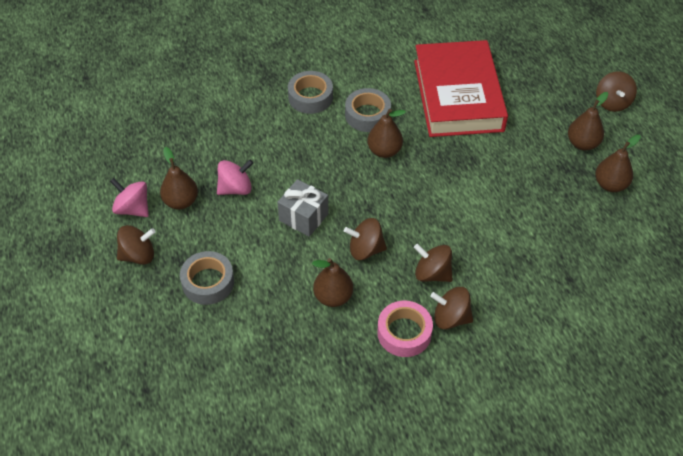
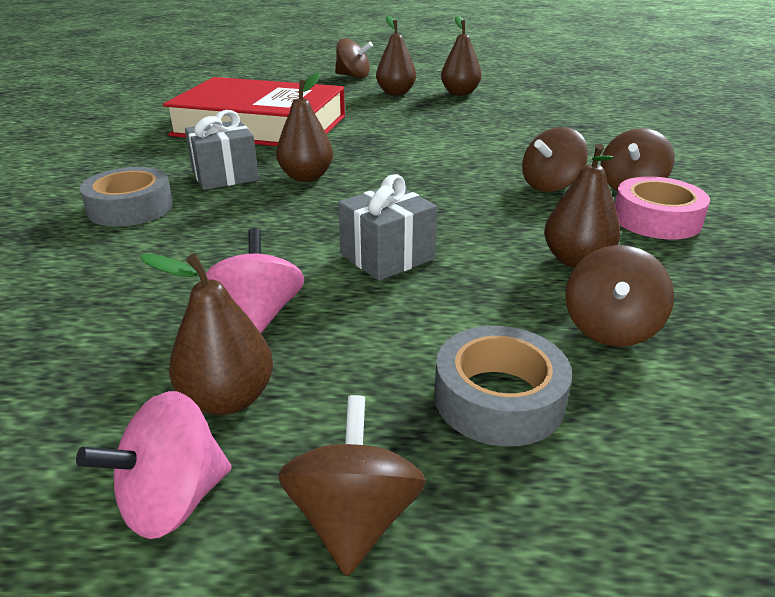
camera: 70 degrees left, 20 degrees down
brown spinning top [344,218,387,260] -> brown spinning top moved to [565,245,674,347]
grey tape [345,88,391,132] -> grey gift [185,110,259,190]

